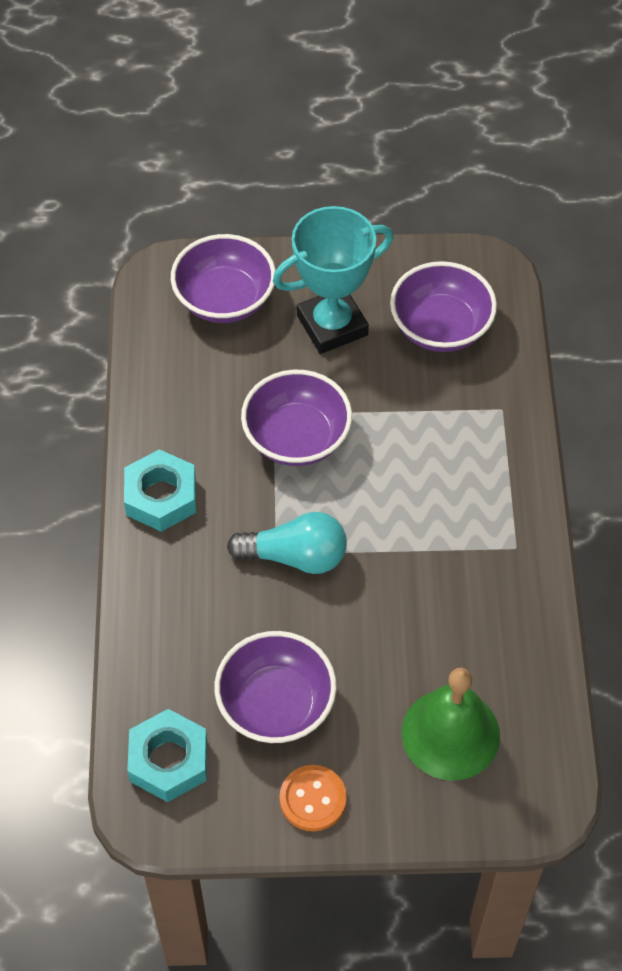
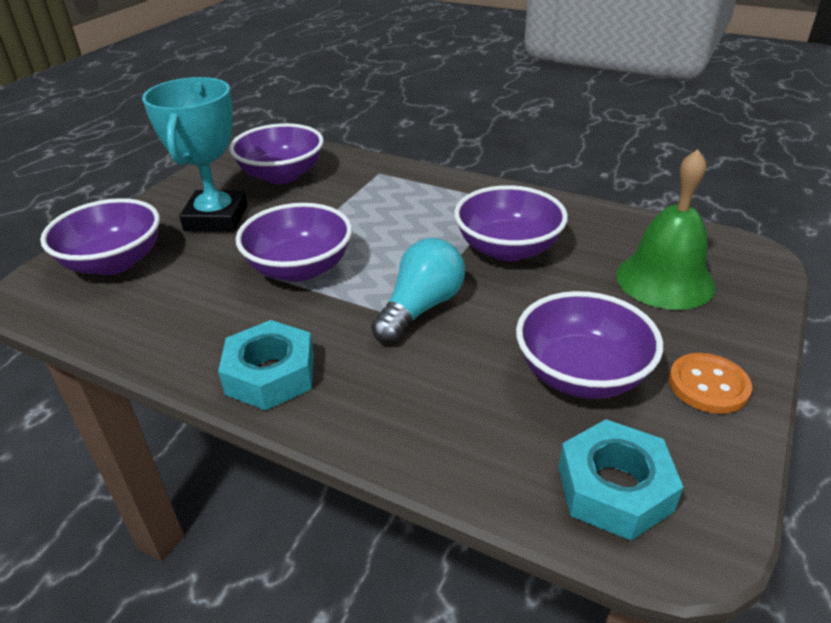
camera: 60 degrees left, 20 degrees down
none -> purple bowl [454,185,568,261]

